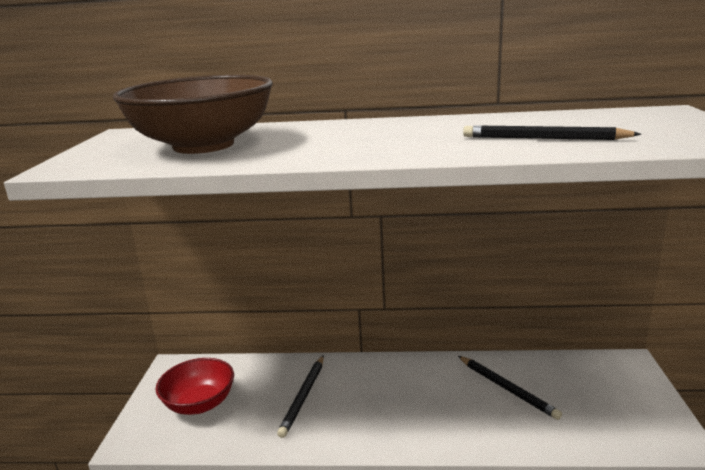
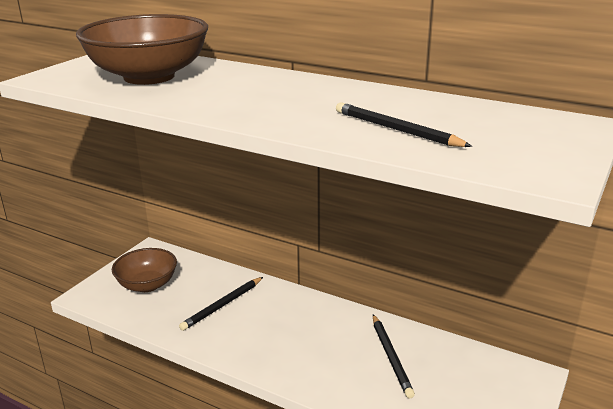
camera: 25 degrees right, 5 degrees up
red bowl [155,358,234,415] -> brown bowl [112,248,177,292]

